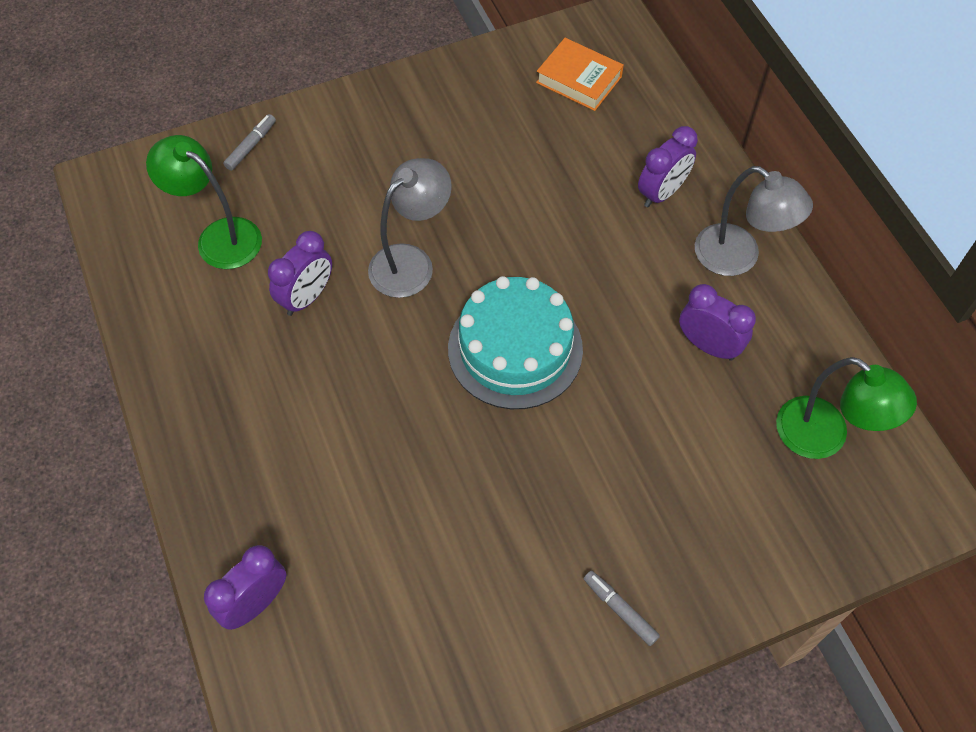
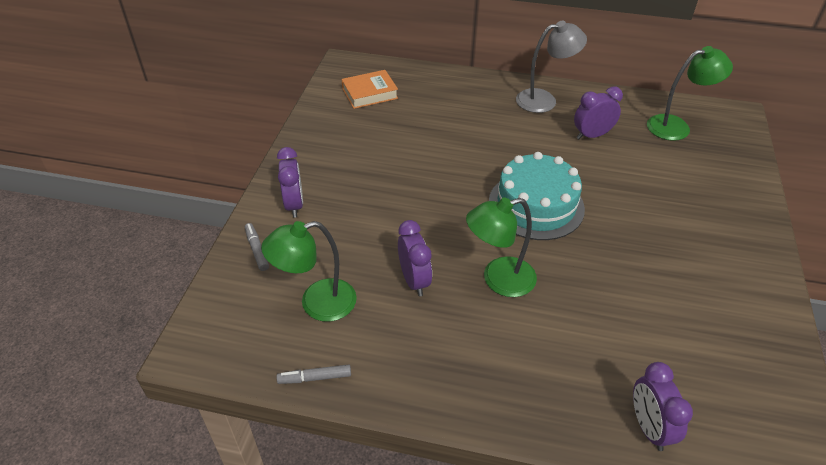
camera: 55 degrees left, 15 degrees down
grey lamp [368,158,452,298] -> none
grey marker [584,571,660,646] -> grey marker moved to [277,364,351,384]
purple clock [638,126,698,208] -> purple clock moved to [277,147,303,218]
none -> green lamp [466,197,537,297]

